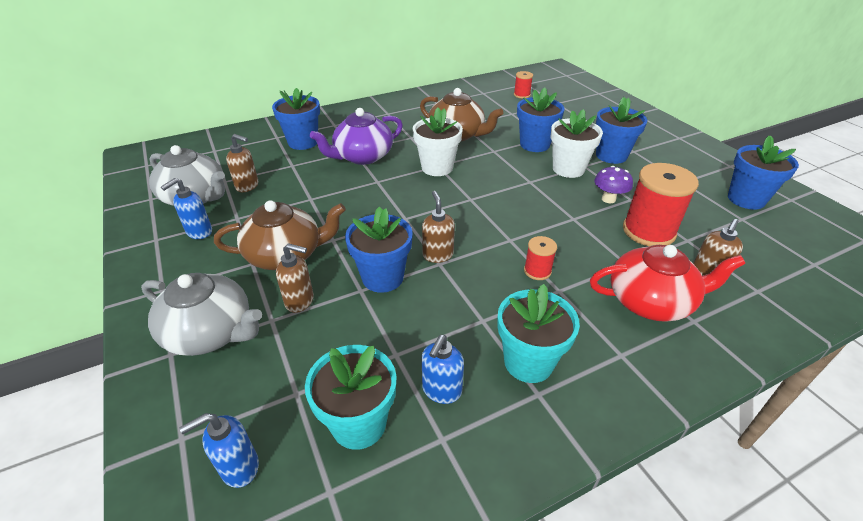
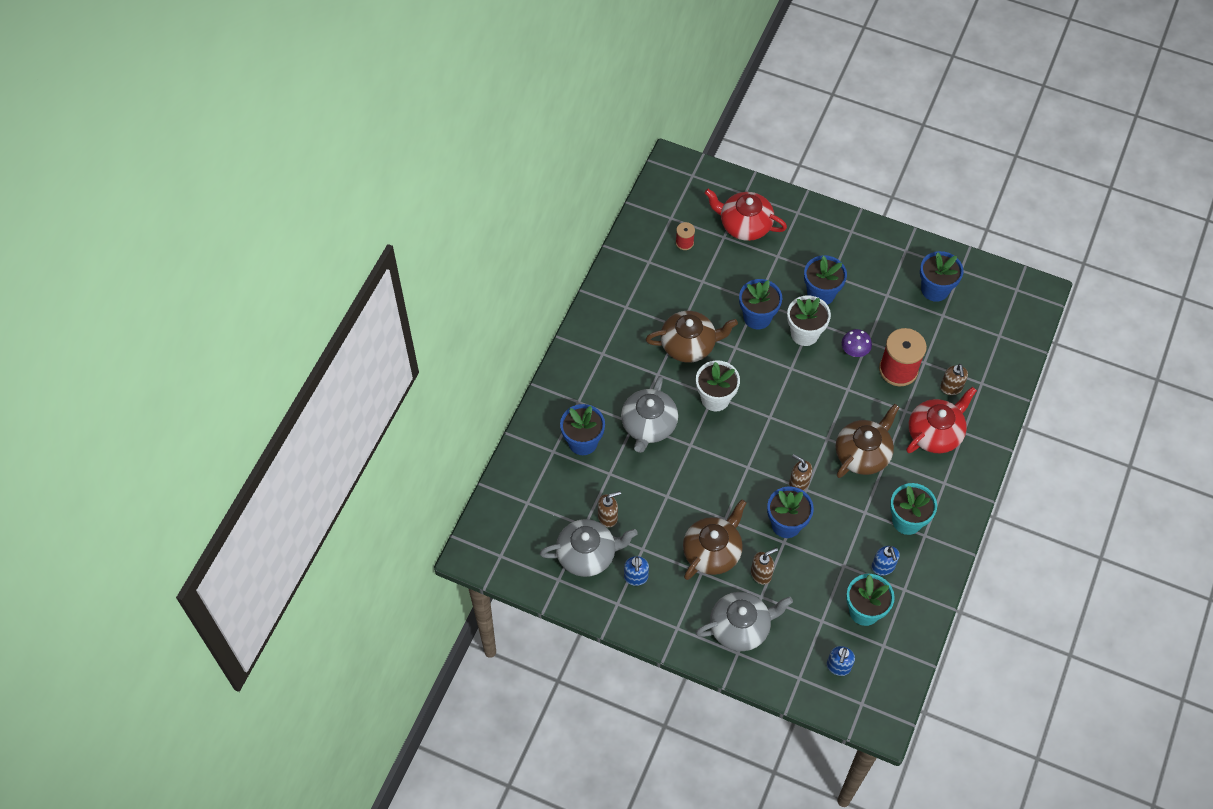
camera: 40 degrees left, 20 degrees up
purple teapot [310,108,403,165] -> grey teapot [621,376,678,453]
red spool [524,236,557,280] -> brown teapot [836,404,900,478]
none -> red teapot [704,189,787,241]

